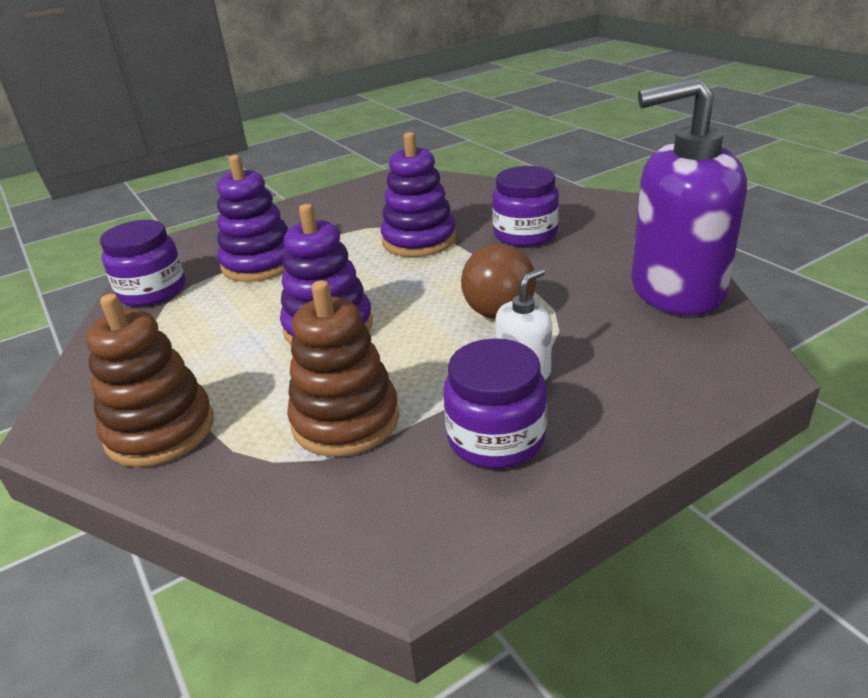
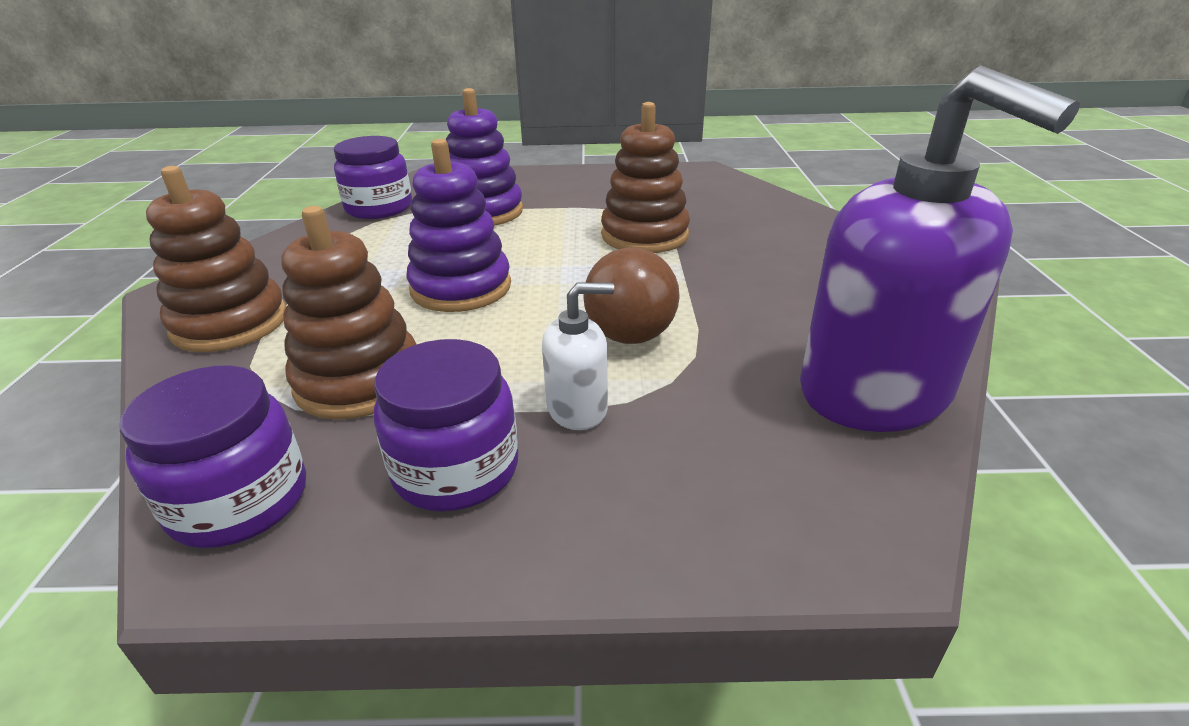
camera: 30 degrees right, 0 degrees up
purple stacking toy [381,132,456,257] -> brown stacking toy [601,102,690,253]
purple jar [492,166,559,247] -> purple jar moved to [120,365,306,548]
purple soap dispenser [632,76,747,315] -> purple soap dispenser turned 150 degrees counterclockwise [800,65,1080,432]

